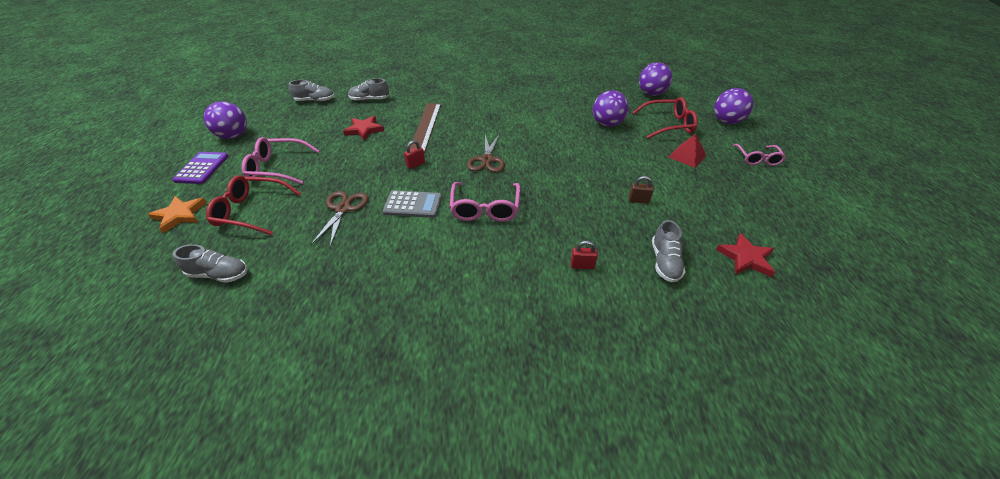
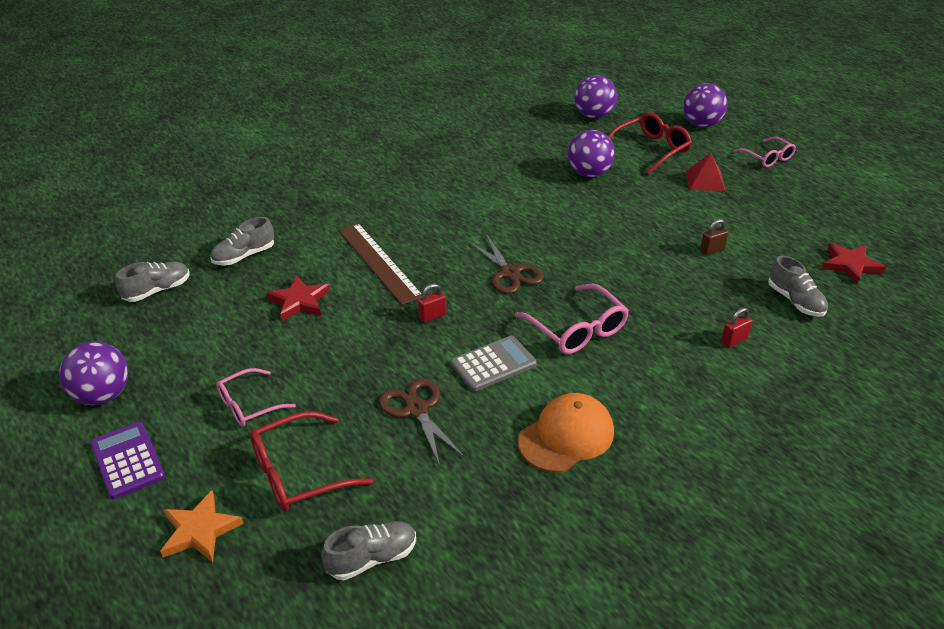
camera: 35 degrees left, 5 degrees down
pink glasses [242,137,319,185] -> pink glasses [216,368,296,427], size x0.67
red padlock [404,140,425,169] -> red padlock turned 45 degrees clockwise [418,284,446,322]
none -> orange cap [518,393,614,473]

